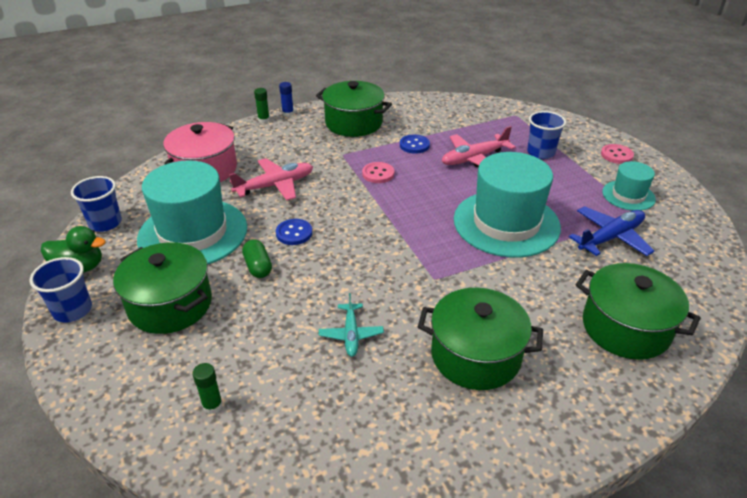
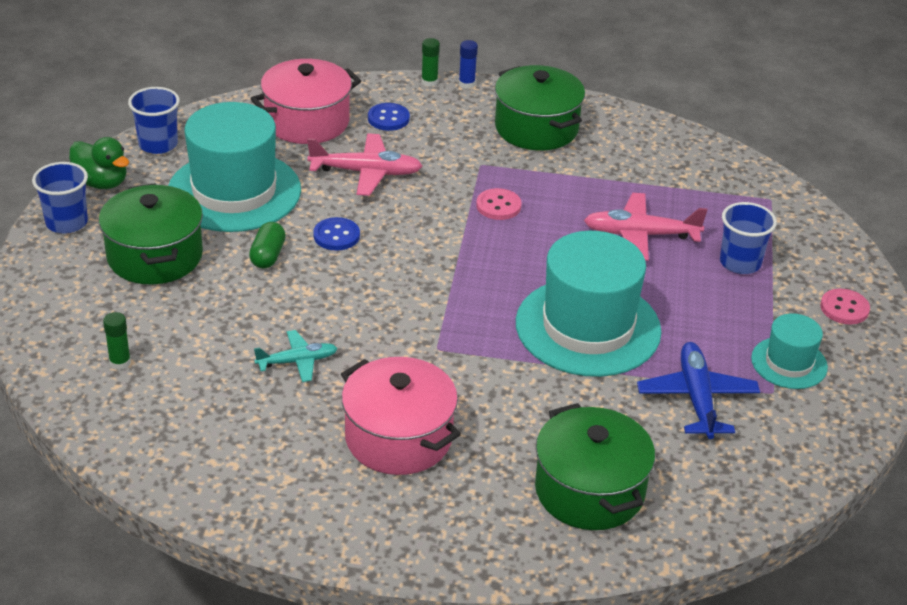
camera: 30 degrees right, 0 degrees up
turquoise plane [319,293,384,357] -> turquoise plane turned 135 degrees counterclockwise [254,330,338,382]
blue button [400,134,430,154] -> blue button moved to [368,103,410,131]
green pot [418,288,543,390] -> pink pot [341,357,461,475]
blue plane [569,206,654,256] -> blue plane turned 90 degrees counterclockwise [637,342,760,439]

